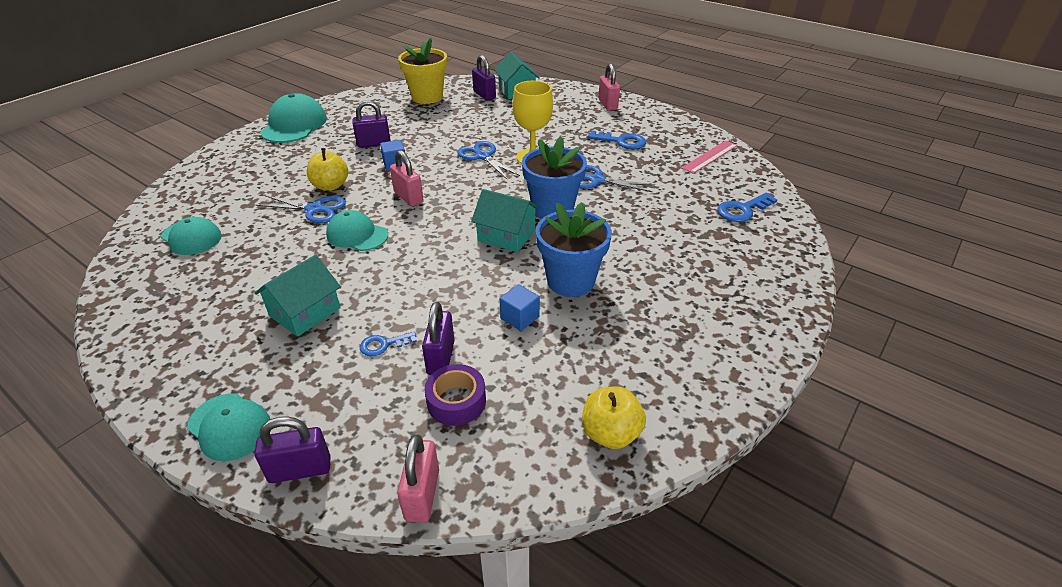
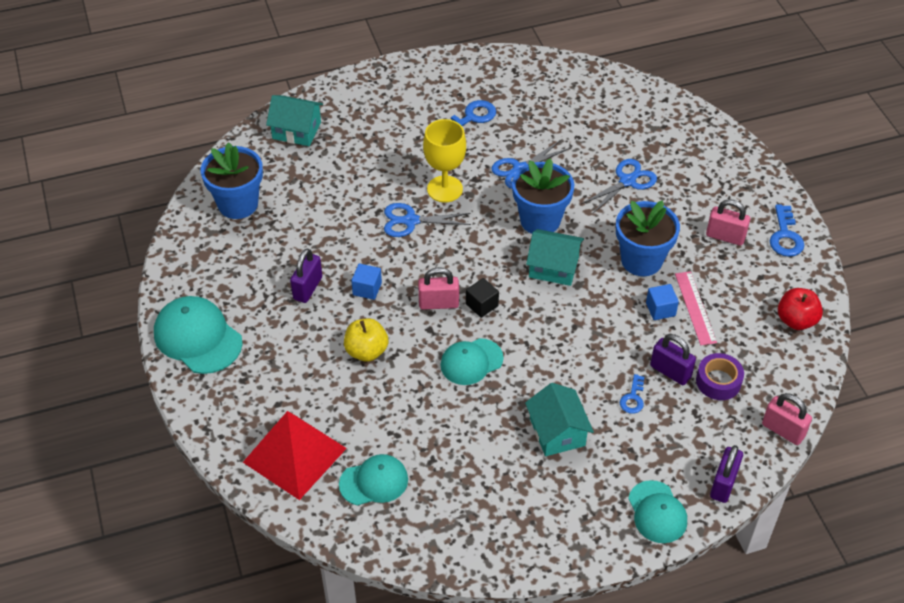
camera: 55 degrees left, 10 degrees up
turquoise cap [187,393,270,461] -> turquoise cap turned 90 degrees clockwise [628,480,687,543]
blue scissors [256,195,346,223] -> blue scissors moved to [581,159,657,213]
yellow flower pot [398,38,447,104] -> blue flower pot [201,142,263,219]
turquoise house [471,189,540,252] -> turquoise house turned 45 degrees clockwise [526,229,584,286]
purple padlock [472,55,496,101] -> none
yellow apple [582,386,646,449] -> red apple [778,288,823,330]
pink padlock [598,63,620,111] -> pink padlock moved to [706,199,750,246]
pink ruler [682,141,737,174] -> pink ruler moved to [675,271,717,345]
blue key [718,193,777,222] -> blue key moved to [770,204,804,257]
none -> red pyramid [243,411,347,500]
none -> black cube [466,278,499,318]

